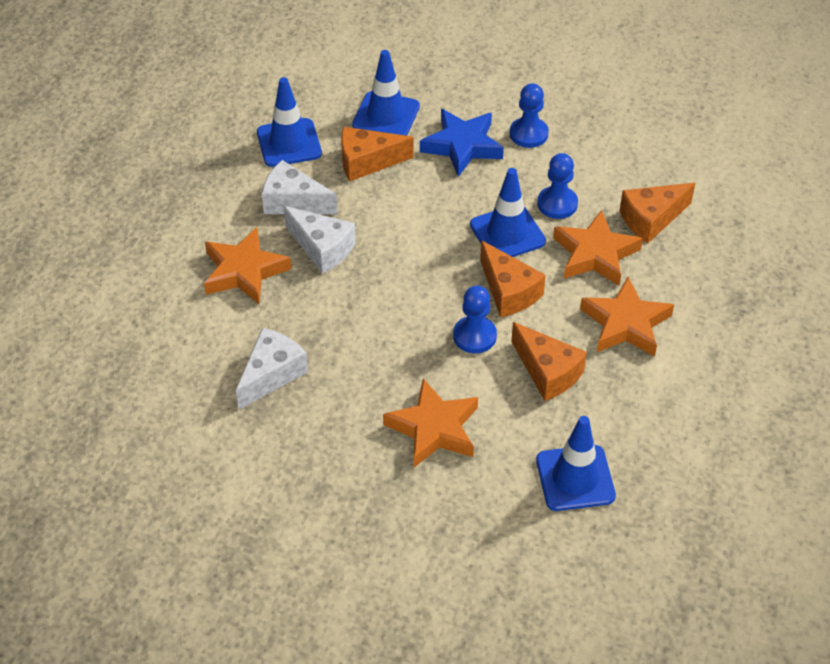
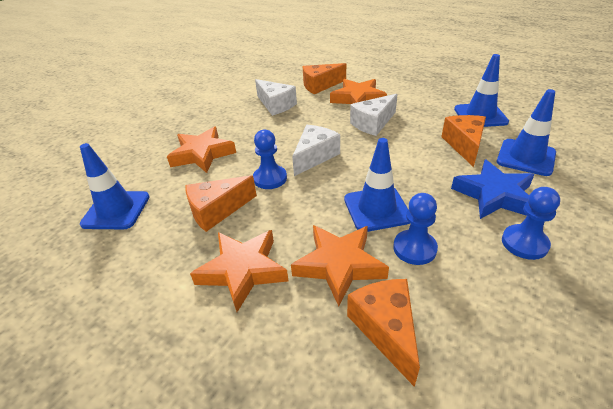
camera: 105 degrees right, 10 degrees down
white cheese [262,160,338,215] -> white cheese moved to [292,125,340,176]
orange cheese [480,240,546,317] -> orange cheese moved to [303,63,346,94]

